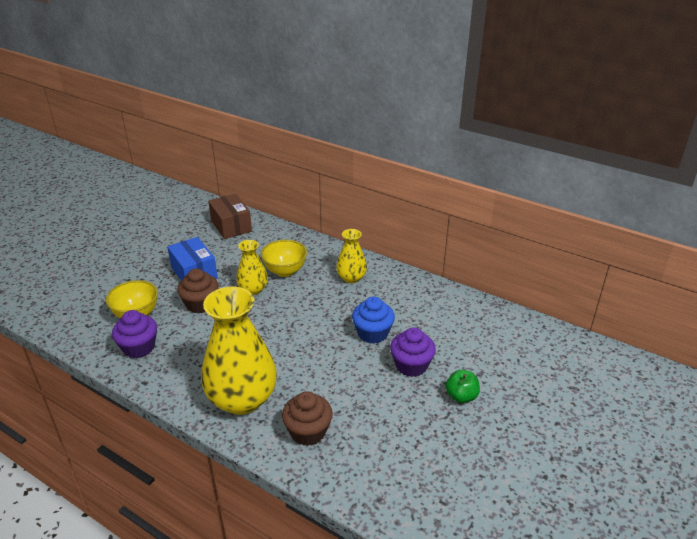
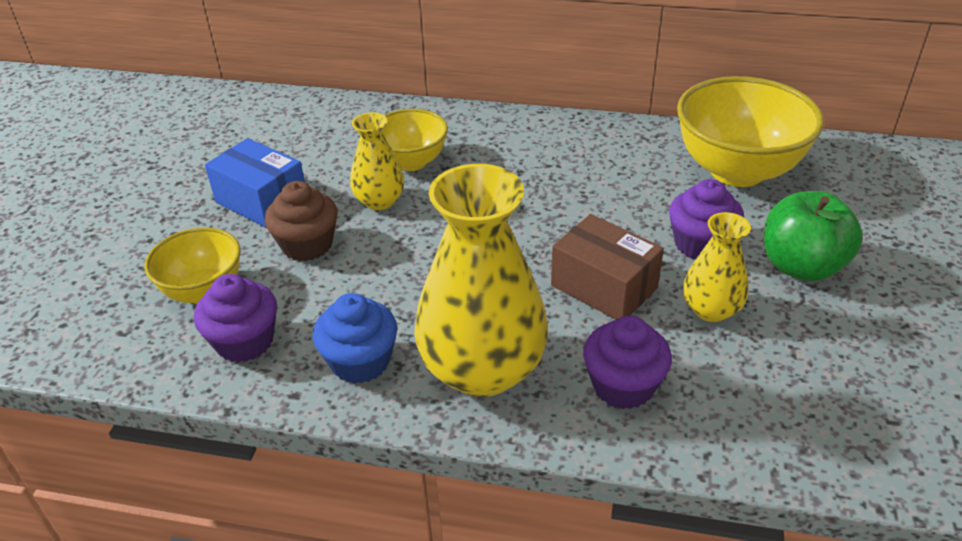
camera: 20 degrees left, 5 degrees up
brown box [208,194,252,239] -> brown box moved to [551,214,664,320]
brown cupcake [282,391,333,446] -> purple cupcake [583,316,672,409]
yellow vase [336,229,367,283] -> yellow vase moved to [683,212,751,322]
blue cupcake [352,296,395,344] -> blue cupcake moved to [313,293,397,384]
green apple [446,370,480,403] -> green apple [764,191,863,281], size x1.71
none -> yellow bowl [677,76,824,187]

